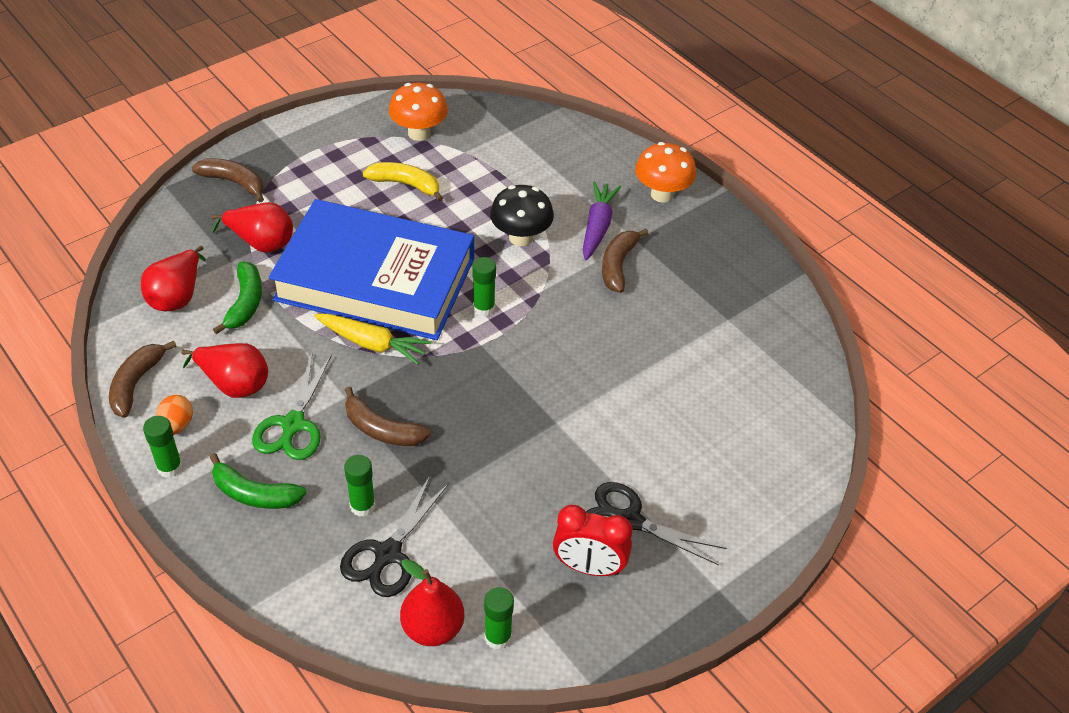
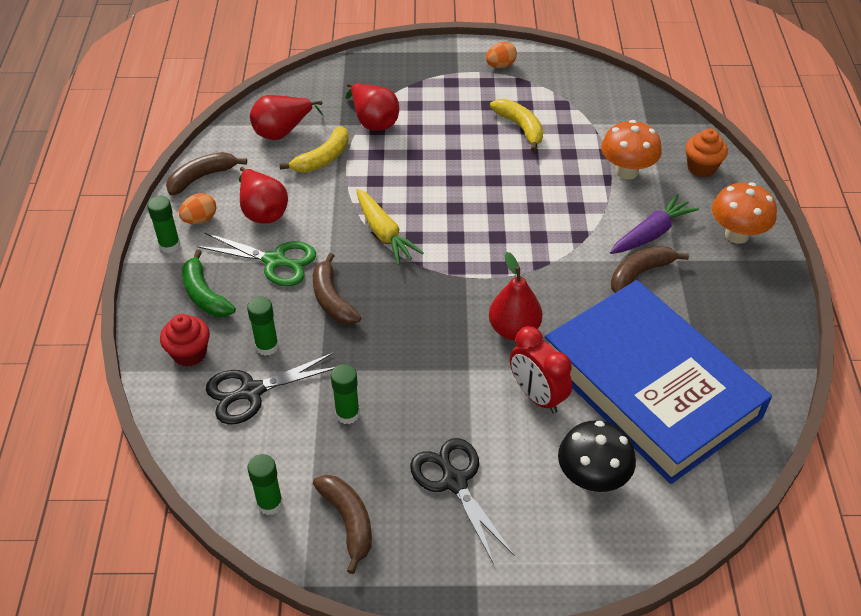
camera: 40 degrees right, 0 degrees up
brown banana [192,158,264,203] -> brown banana moved to [313,475,372,574]
green banana [213,262,262,334] -> yellow banana [280,126,349,173]
green scissors [252,354,332,460] -> green scissors turned 120 degrees counterclockwise [196,233,316,286]
blue book [269,199,474,340] -> blue book moved to [545,280,772,484]
orange mushroom [389,83,448,141] -> orange mushroom moved to [601,120,662,180]
red pear [400,559,464,646] -> red pear moved to [489,252,542,340]
green glue stick [473,257,496,317] -> green glue stick moved to [331,364,360,424]
black mushroom [490,185,554,246] -> black mushroom moved to [558,420,636,492]
red clock [553,505,632,576] -> red clock moved to [510,326,572,414]
none -> red cupcake [160,314,210,367]
none -> orange egg [486,42,517,68]
none -> orange cupcake [685,128,728,177]

